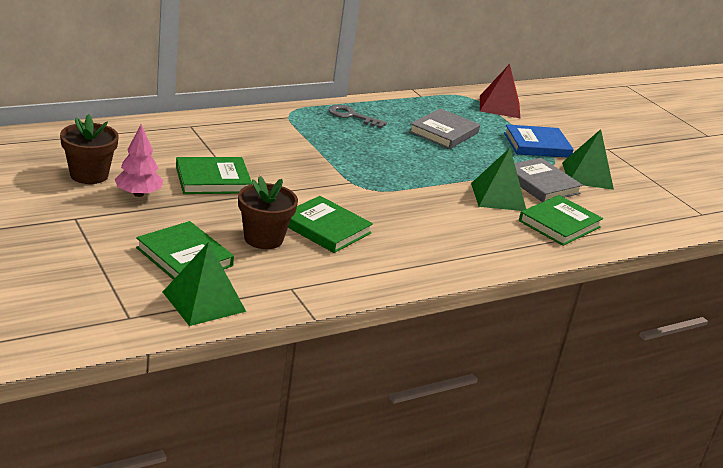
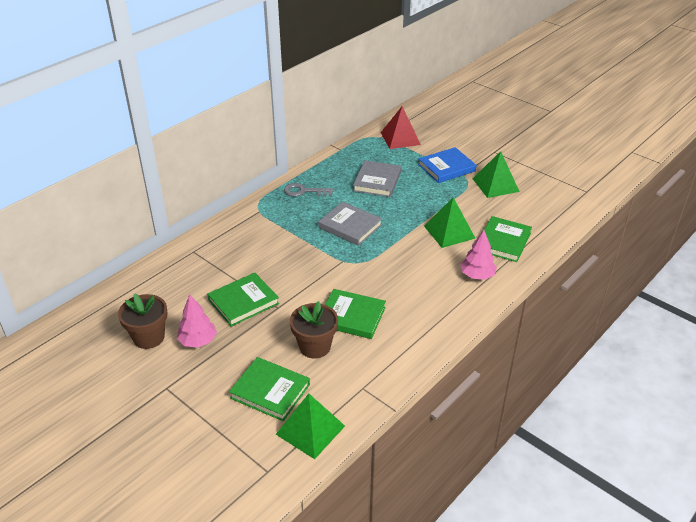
camera: 15 degrees left, 10 degrees up
grey book [514,158,583,202] -> grey book moved to [318,202,382,246]
none -> pink tree [460,230,497,280]

